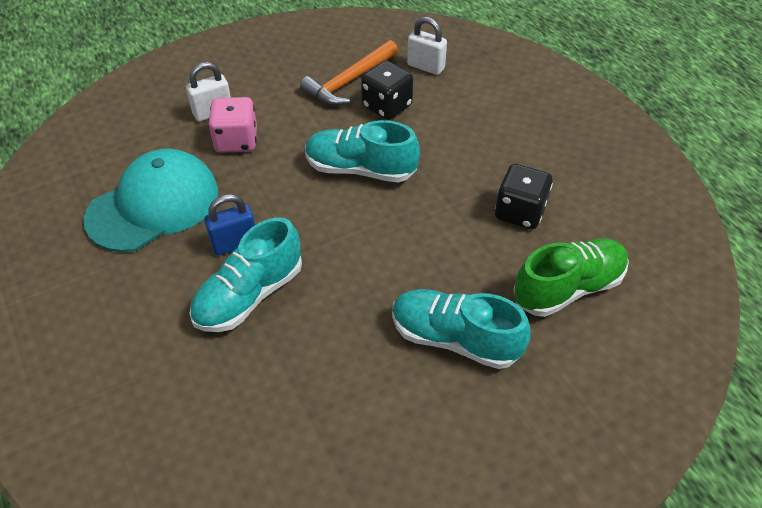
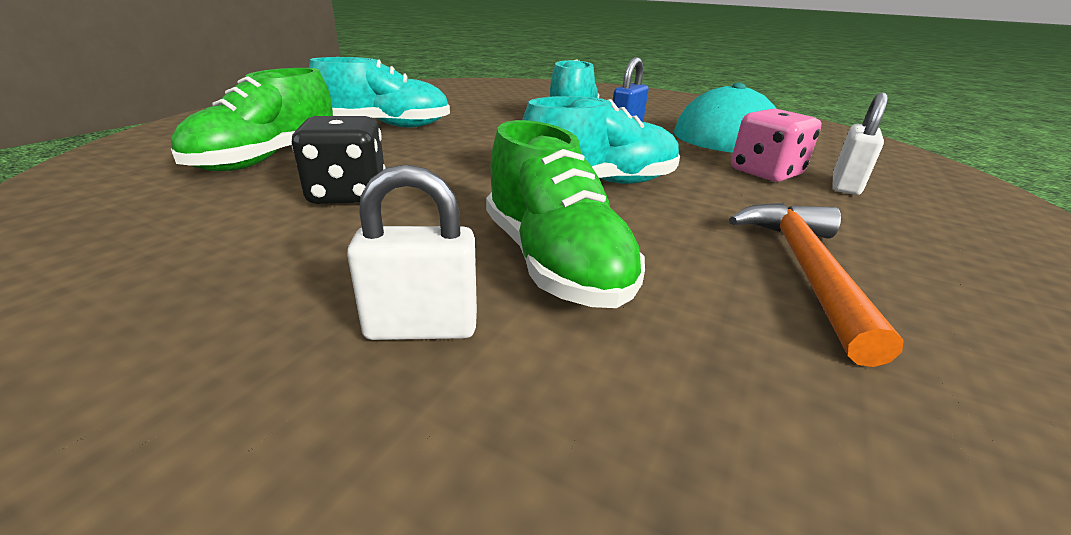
camera: 145 degrees right, 20 degrees down
black dice [361,61,413,120] -> none
white padlock [407,17,447,75] -> white padlock moved to [347,164,477,340]
none -> green shoe [486,120,645,308]

